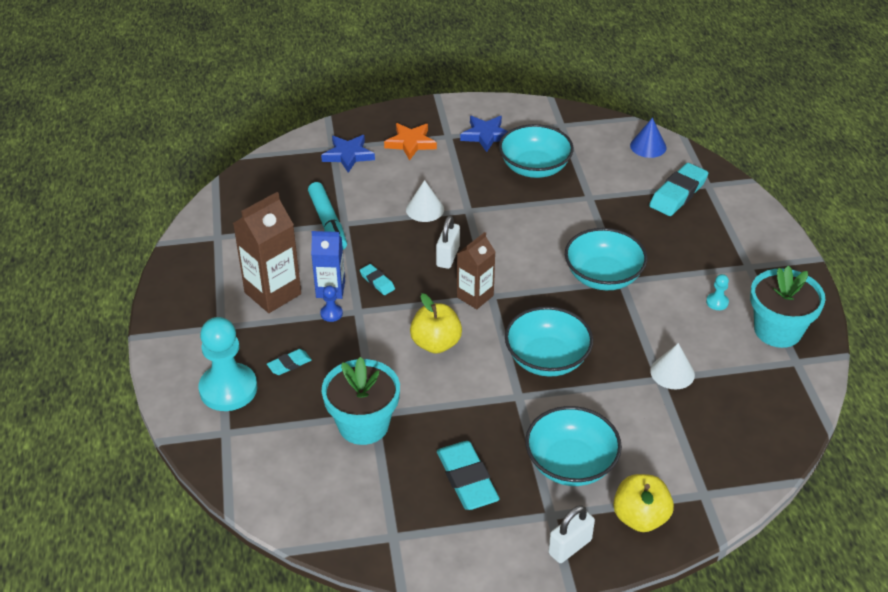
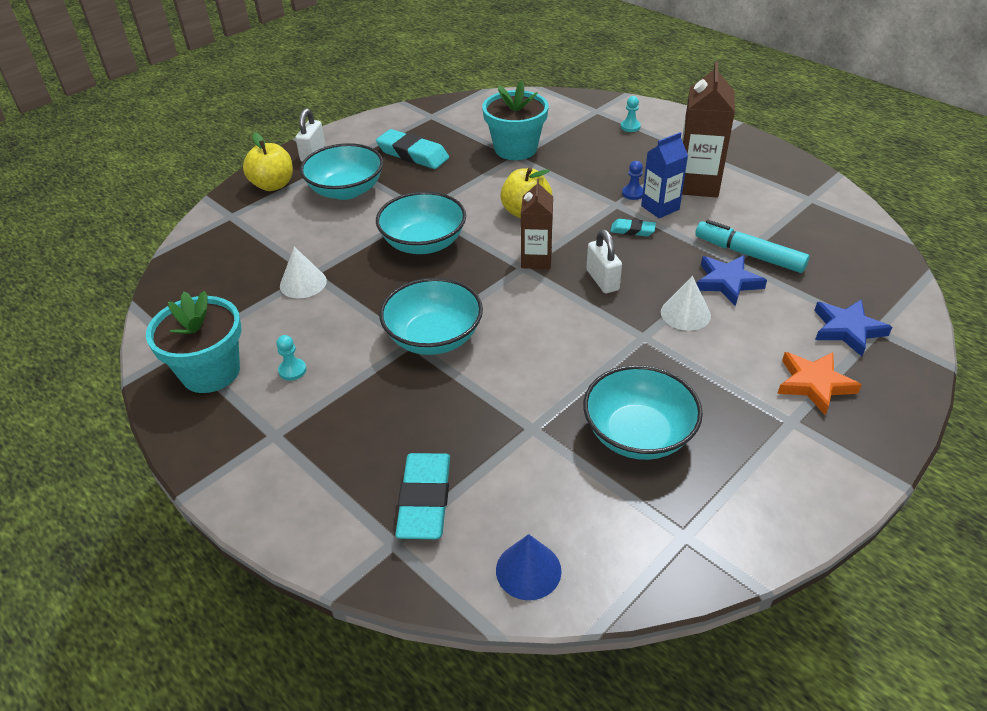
camera: 145 degrees right, 0 degrees up
turquoise pawn [198,317,257,411] -> turquoise pawn [621,96,641,132], size x0.41
turquoise eraser [267,349,312,375] -> none
blue star [460,116,508,152] -> blue star moved to [696,255,767,306]

